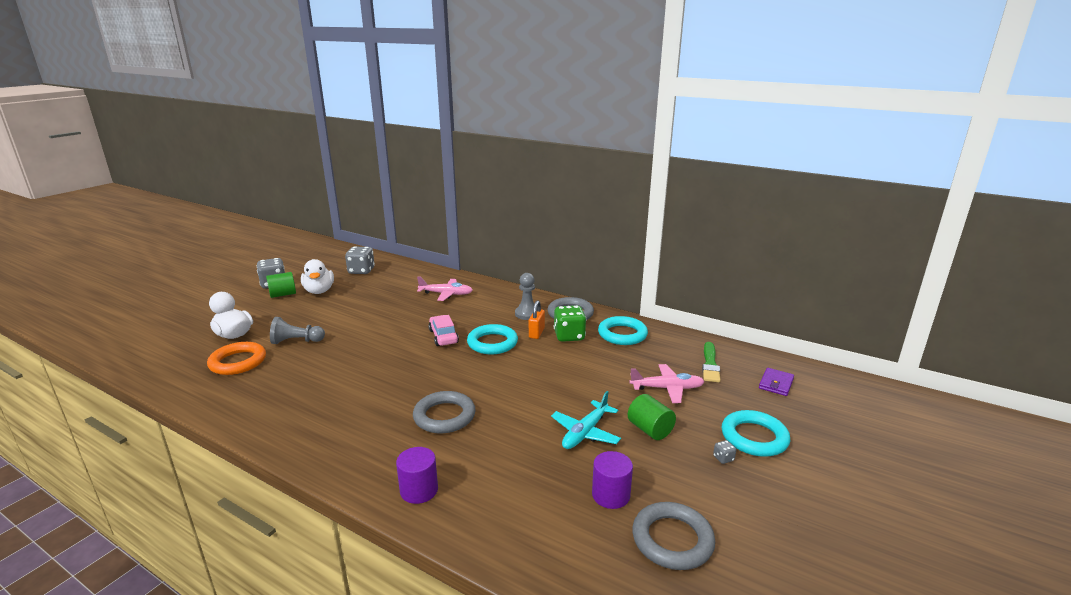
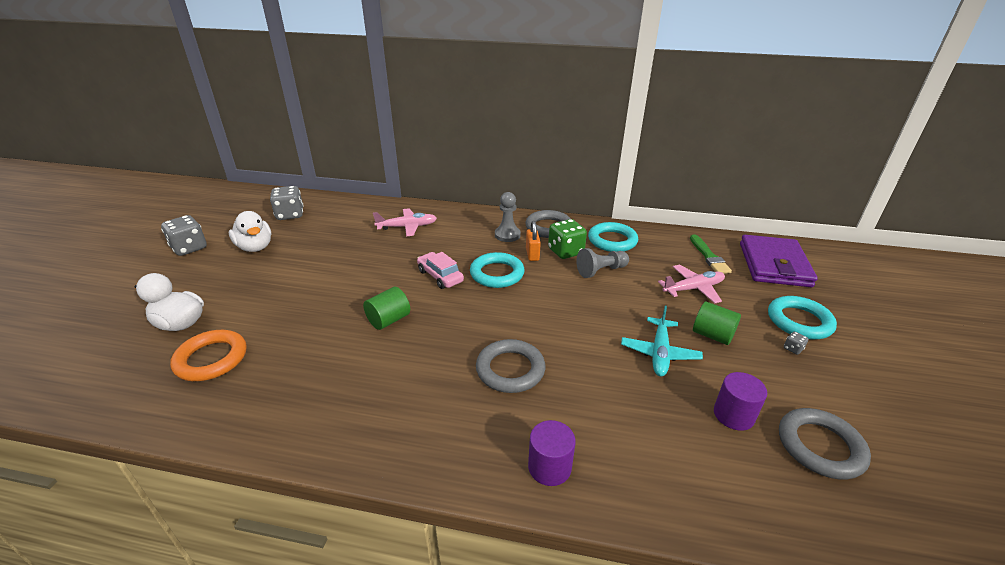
camera: 20 degrees left, 10 degrees up
green cylinder [266,272,296,298] -> green cylinder moved to [363,287,410,330]
grey pawn [270,317,325,344] -> grey pawn moved to [576,248,629,278]
purple wallet [759,368,794,396] -> purple wallet [740,235,818,287], size x2.19

